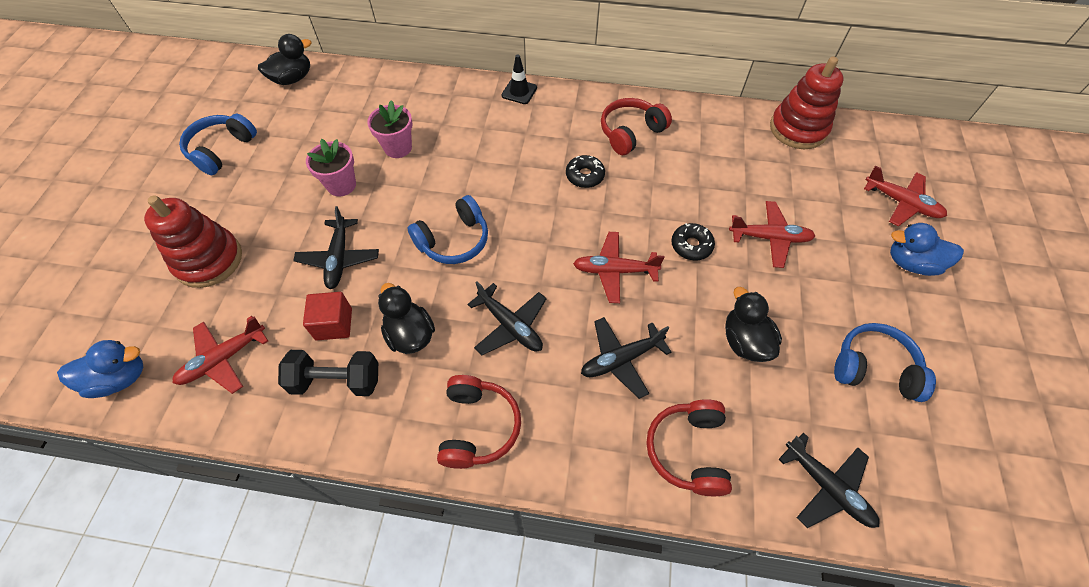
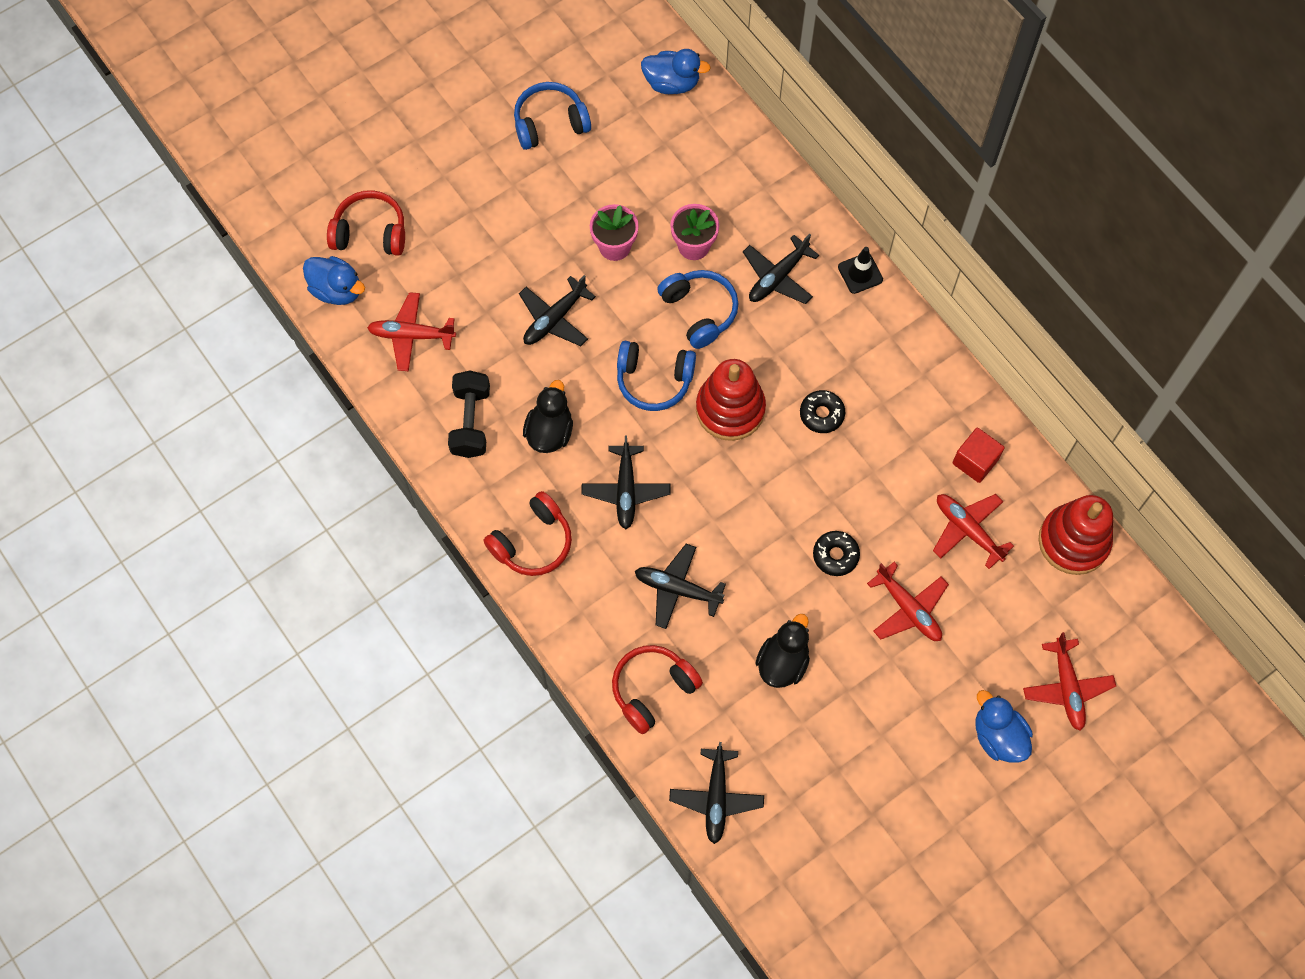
camera: 45 degrees right, 10 degrees up
red stacking toy [144,195,242,288] -> red stacking toy moved to [696,359,766,441]
black duck [258,34,312,85] -> blue duck [641,49,711,94]
black dumbbell [278,350,378,396] -> black dumbbell turned 45 degrees clockwise [448,371,490,458]
red cube [303,292,352,340] -> red cube moved to [952,428,1005,483]
red plane [573,232,665,303] -> red plane moved to [933,494,1014,569]
red headphones [601,98,672,155] -> red headphones moved to [327,190,405,256]
blue headphones [834,323,936,402] -> blue headphones moved to [657,270,738,349]
none -> black plane [743,233,819,304]

